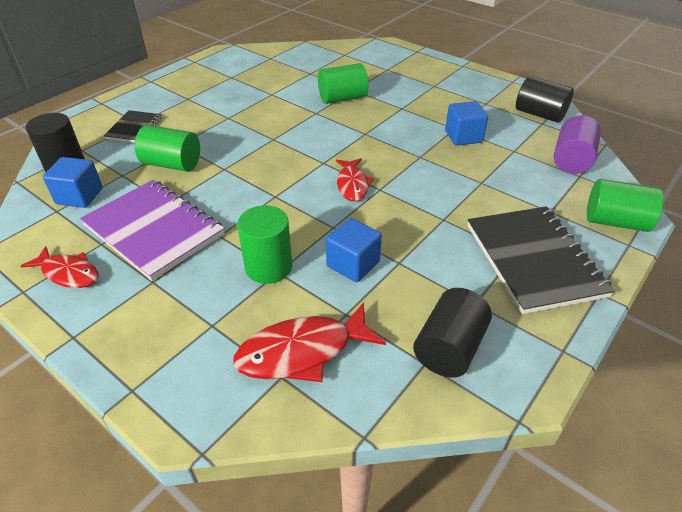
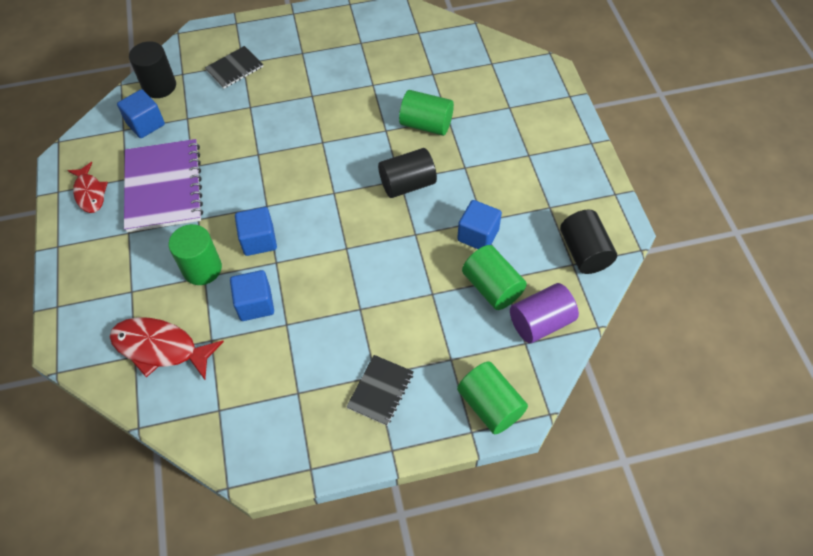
camera: 40 degrees right, 15 degrees up
green cylinder [135,125,200,172] -> green cylinder moved to [462,245,527,310]
red fish [336,158,374,201] -> none
black cylinder [413,288,492,378] -> black cylinder moved to [378,148,437,198]
black notebook [468,206,615,314] -> black notebook [346,355,414,426], size x0.52
none -> blue cube [235,207,277,256]

